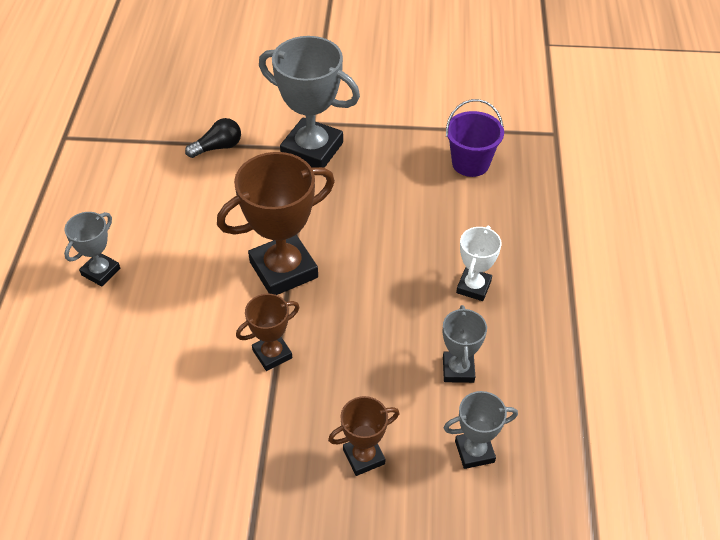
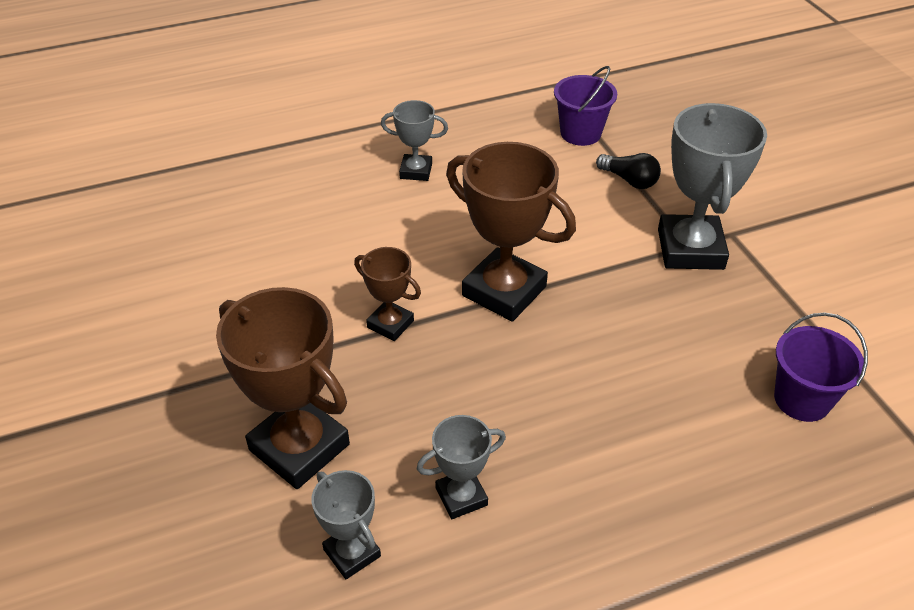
camera: 65 degrees right, 5 degrees down
brown trophy [328,396,400,476] -> brown trophy [216,287,350,489], size x1.88
white trophy [456,226,502,301] -> none
none -> purple bucket [554,66,617,146]

